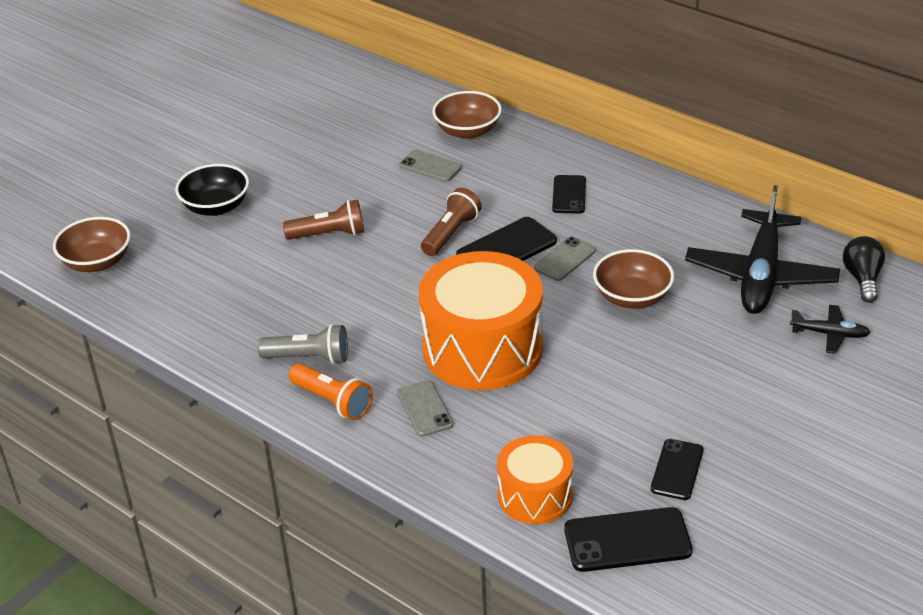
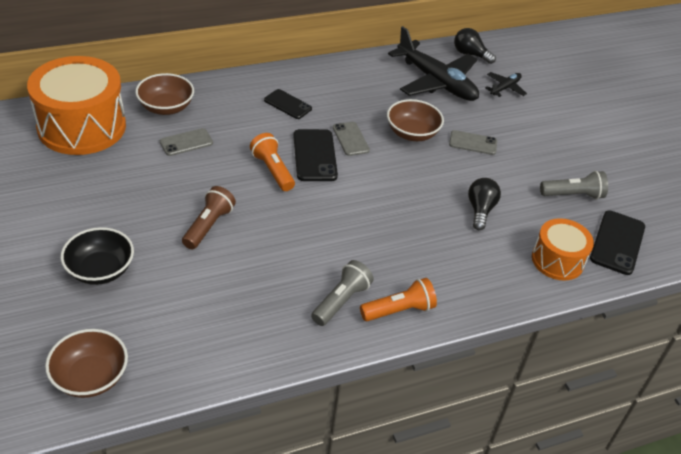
camera: 65 degrees left, 5 degrees up
grey phone [397,380,454,437] -> grey phone moved to [449,130,497,155]
orange drum [419,251,543,390] -> orange drum moved to [27,56,126,155]
brown flashlight [421,188,482,256] -> orange flashlight [250,133,295,191]
black phone [651,439,703,500] -> grey flashlight [540,171,608,200]
none -> black light bulb [468,178,501,230]

